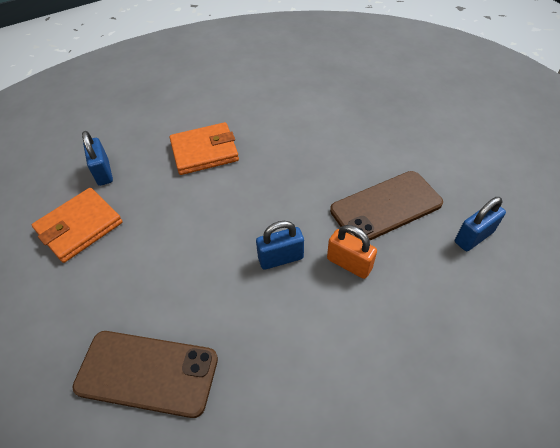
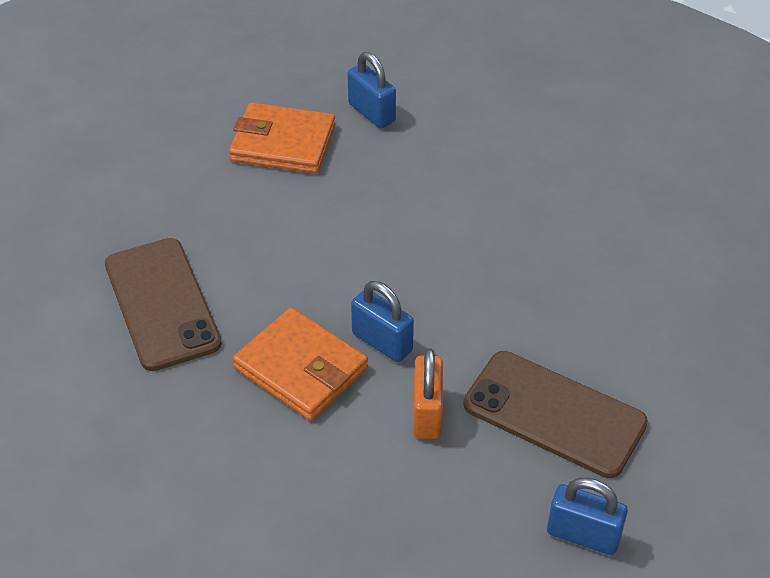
camera: 55 degrees right, 5 degrees down
blue padlock [82,131,113,186] -> blue padlock turned 75 degrees counterclockwise [347,52,396,129]
orange wallet [169,122,239,175] -> orange wallet moved to [233,307,368,421]

